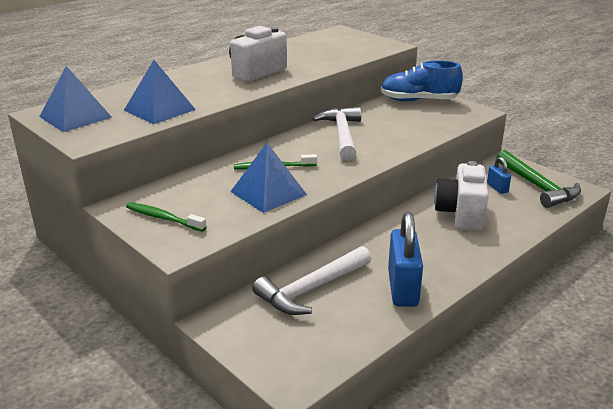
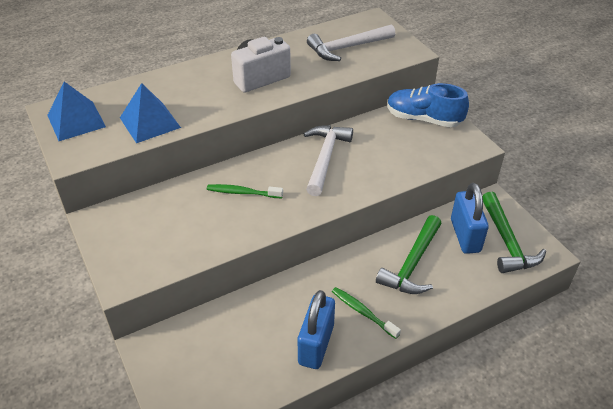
camera: 15 degrees right, 15 degrees up
green toothbrush [126,202,207,232] -> green toothbrush moved to [332,287,401,339]
blue pyramid [230,143,307,213] -> none
white hammer [253,246,371,315] -> white hammer moved to [307,24,395,61]
white camera [434,161,489,231] -> green hammer [376,215,442,294]
blue padlock [487,157,511,194] -> blue padlock [451,183,489,254], size x2.00

